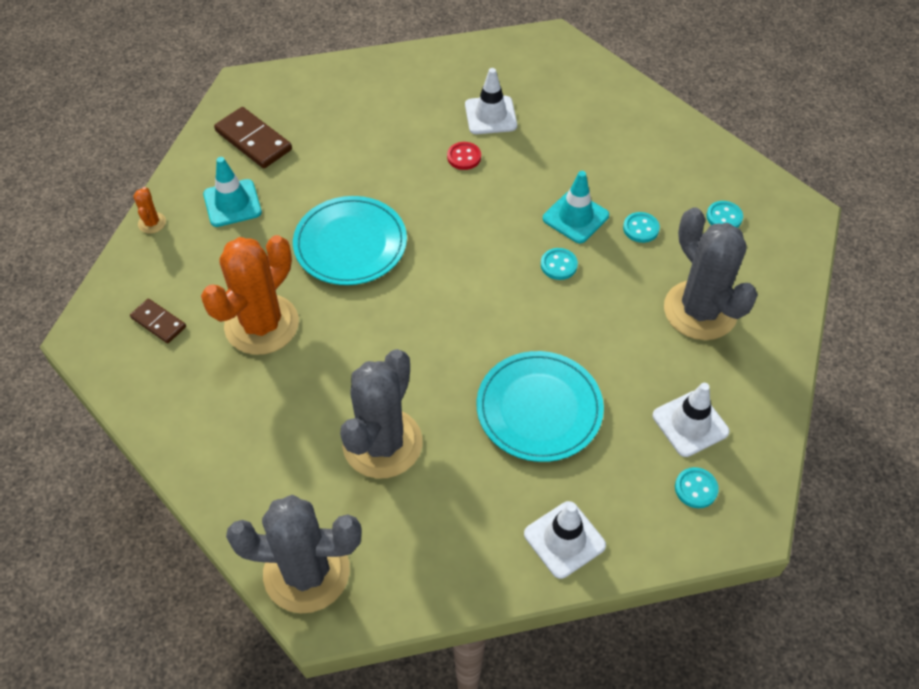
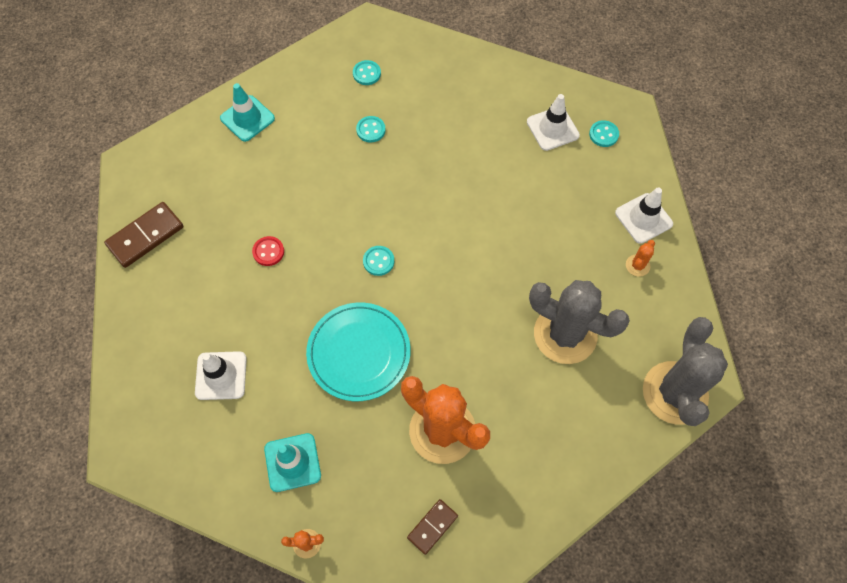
camera: 85 degrees left, 10 degrees up
brown domino [214,107,292,168] -> brown domino moved to [104,202,184,268]
white traffic cone [465,68,517,134] -> white traffic cone moved to [195,351,247,400]
turquoise plate [477,351,604,462] -> none
turquoise button [541,248,578,280] -> turquoise button moved to [363,246,394,276]
turquoise traffic cone [543,171,609,243] -> turquoise traffic cone moved to [220,83,275,142]
grey cactus [664,207,758,340] -> none
none -> orange cactus [626,240,655,277]

